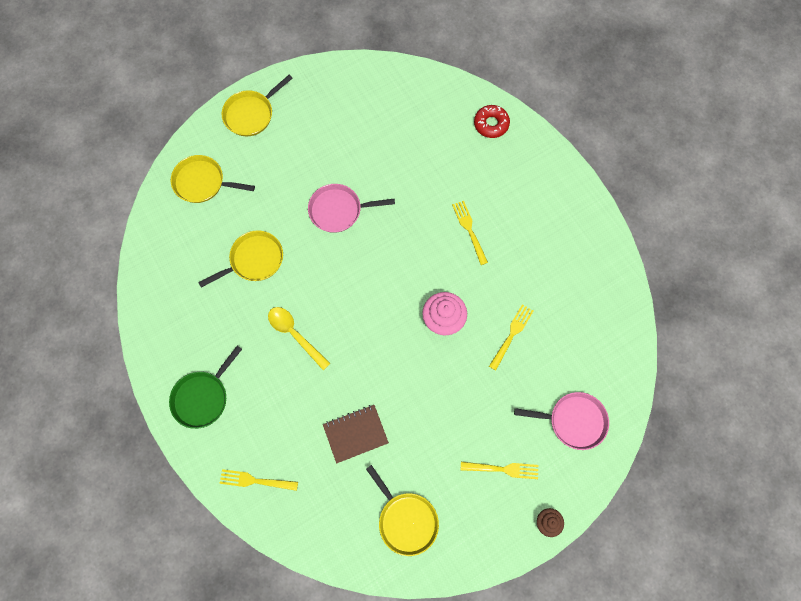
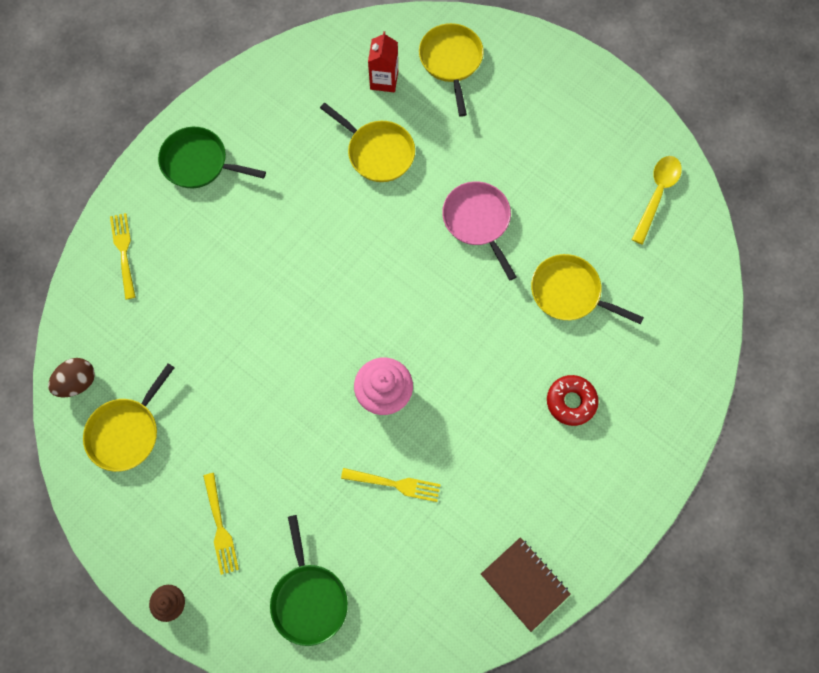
camera: 70 degrees right, 0 degrees up
yellow pan [222,75,293,136] -> yellow pan moved to [531,254,644,325]
yellow spoon [268,307,331,370] -> yellow spoon moved to [631,156,682,244]
brown notebook [323,405,389,464] -> brown notebook moved to [481,537,571,632]
yellow fork [452,201,488,265] -> none
red donut [474,105,510,138] -> red donut moved to [547,375,599,426]
pink pan [514,392,609,450] -> green pan [270,515,348,646]
none -> brown egg [48,358,95,398]
none -> red carton [368,31,398,92]

